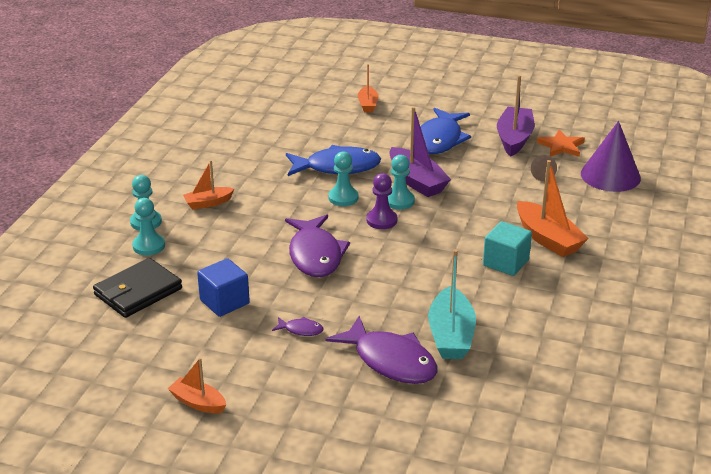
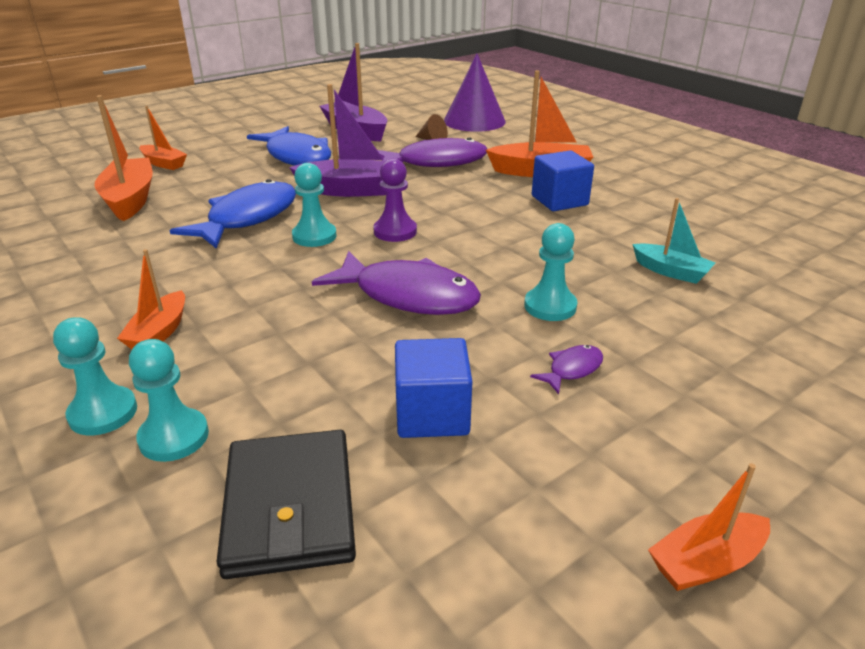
camera: 55 degrees left, 0 degrees up
purple fish [326,316,438,384] -> purple fish moved to [377,137,487,167]
turquoise pawn [388,155,415,210] -> turquoise pawn moved to [524,223,577,321]
turquoise boat [428,249,476,359] -> turquoise boat [633,198,715,284], size x0.59
turquoise cube [483,221,532,276] -> blue cube [532,151,594,211]
orange star [537,130,585,157] -> none
none -> orange boat [95,95,153,221]

